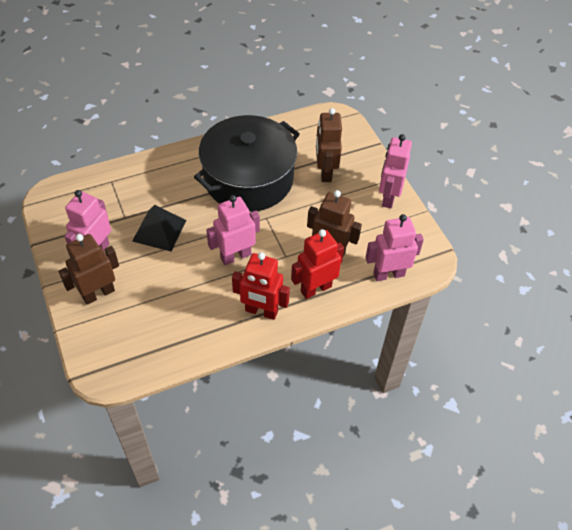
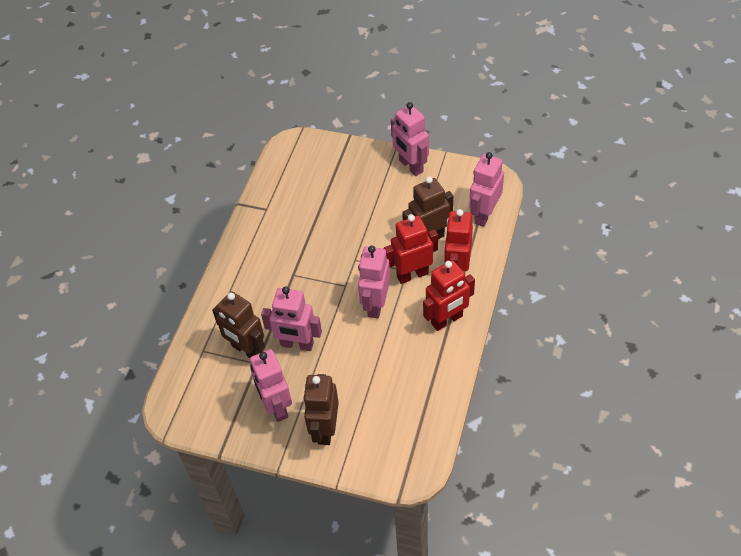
camera: 45 degrees left, 0 degrees up
black pyramid [132,205,187,251] -> pink robot [261,286,322,351]
black pot [194,115,300,212] -> none
brown robot [316,108,342,182] -> brown robot moved to [212,291,265,358]
none -> red robot [384,214,438,284]

